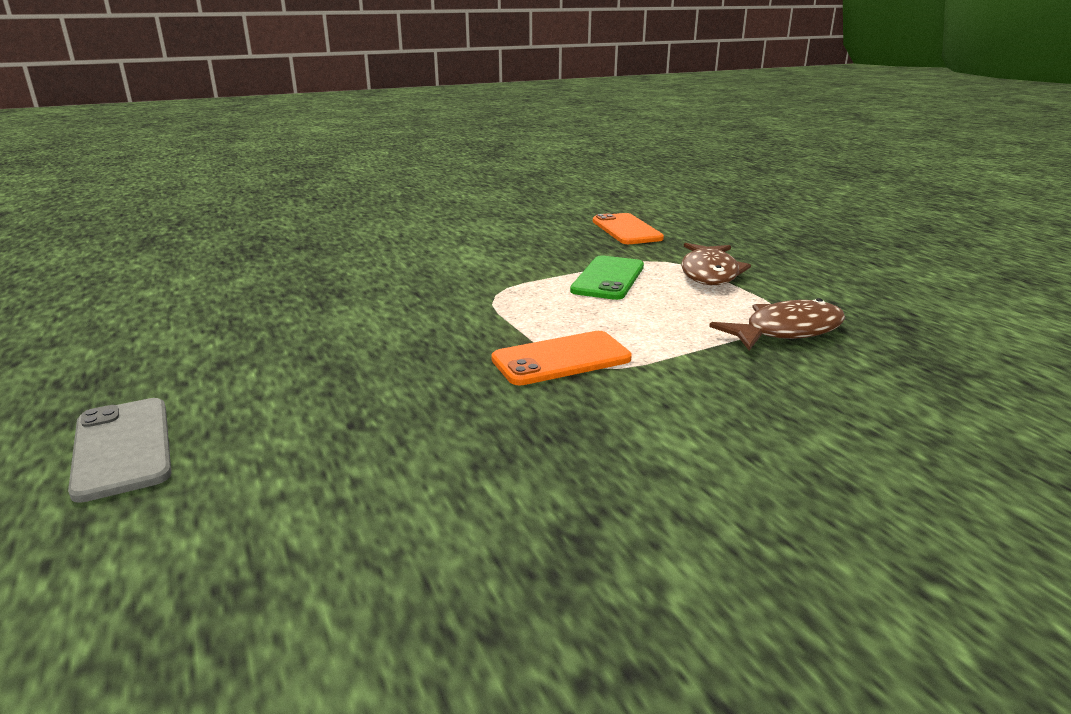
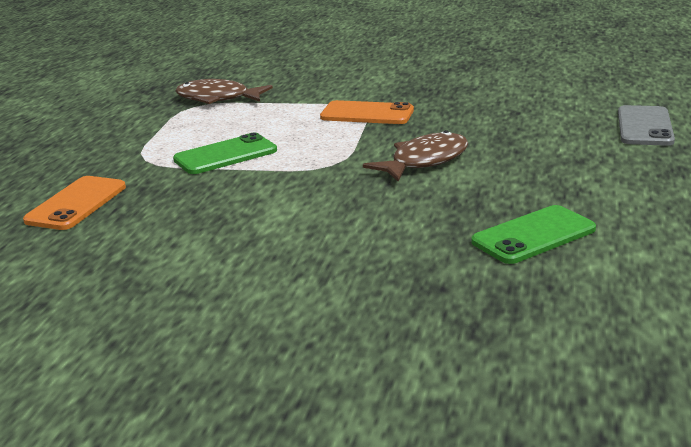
camera: 140 degrees left, 0 degrees up
brown fish [681,243,751,285] -> brown fish moved to [363,130,468,182]
none -> green phone [471,205,596,264]

